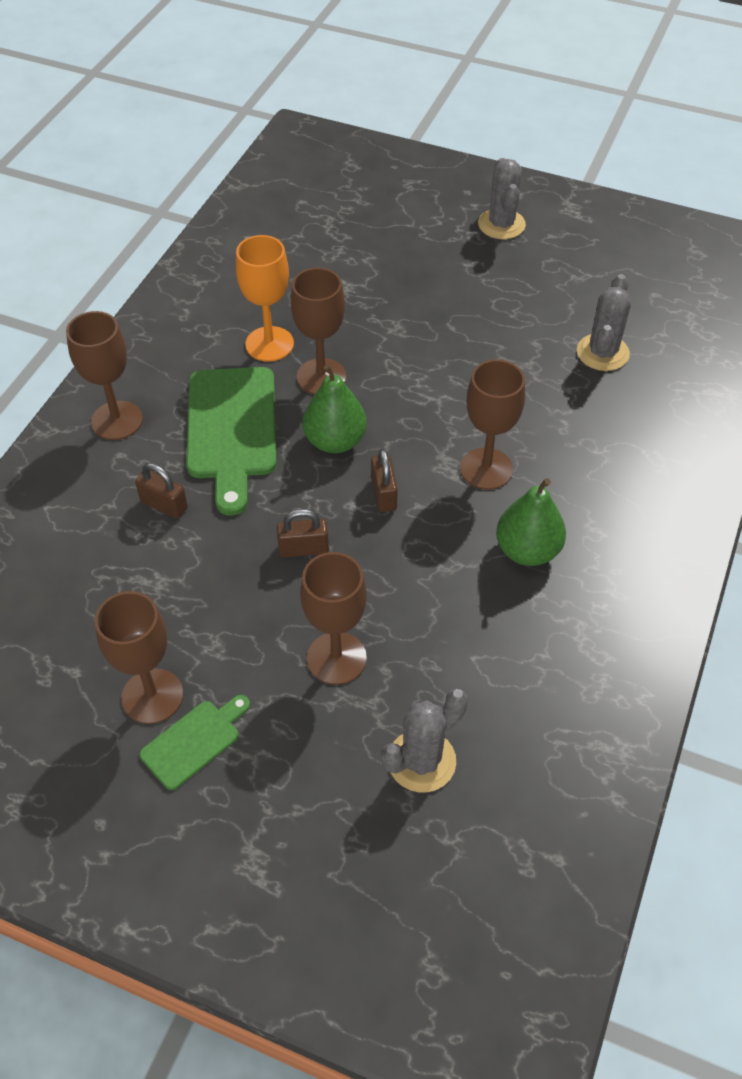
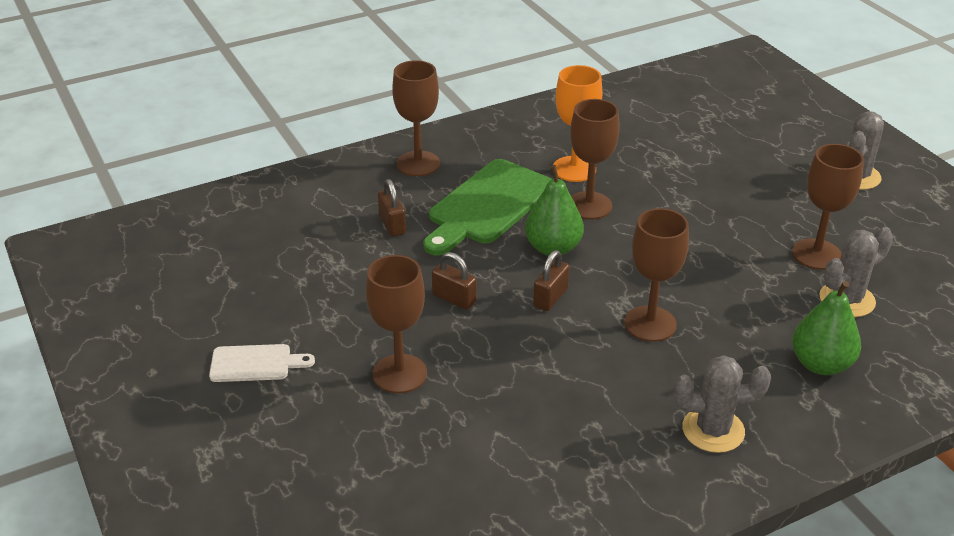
camera: 40 degrees right, 15 degrees down
brown goblet [95,591,183,724] -> brown goblet moved to [792,144,864,270]
green cutting board [140,695,250,790] -> white cutting board [209,344,315,382]
grey cactus [381,689,468,793] -> grey cactus moved to [674,355,771,453]
green pear [496,478,566,566] -> green pear moved to [792,281,861,375]

